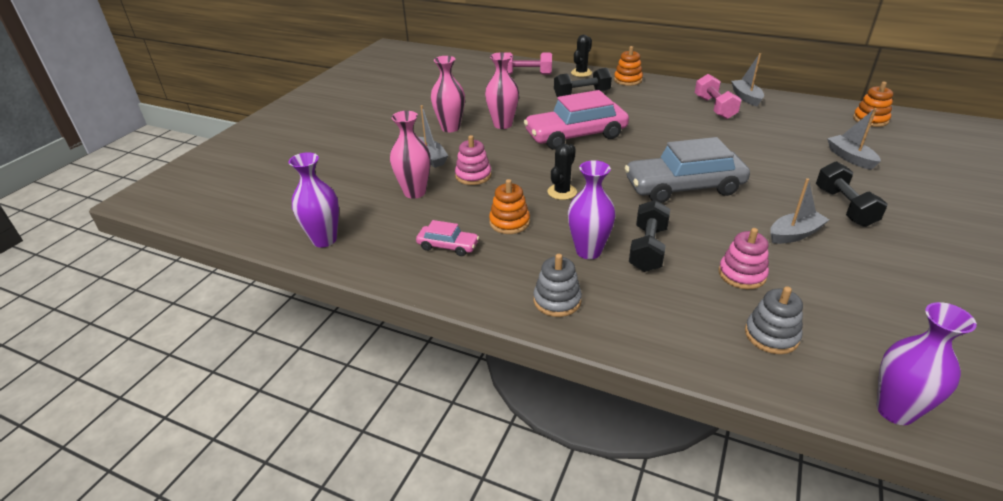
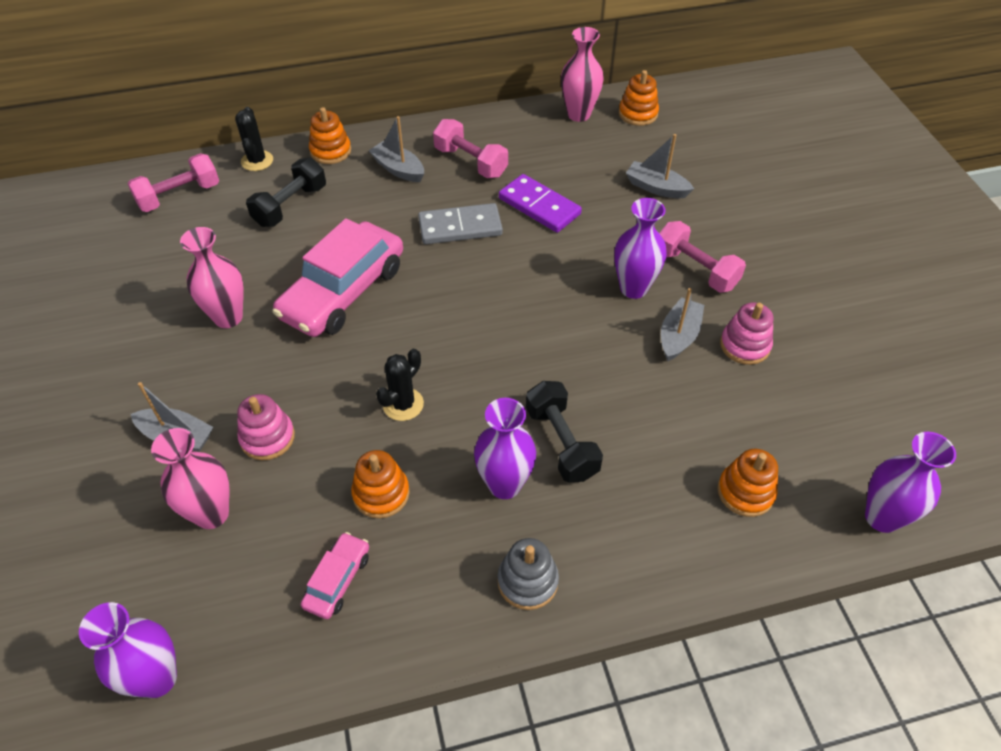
camera: 40 degrees left, 15 degrees up
pink car [416,220,479,256] -> pink car turned 45 degrees counterclockwise [301,532,369,619]
pink vase [431,56,465,132] -> pink vase moved to [561,27,604,122]
black cactus [547,144,577,200] -> black cactus turned 45 degrees clockwise [376,349,424,421]
grey car [625,137,750,203] -> none
pink stacking toy [719,228,769,289] -> pink stacking toy moved to [720,302,773,365]
grey boat [731,53,764,107] -> grey boat moved to [369,116,424,182]
grey stacking toy [745,286,803,354] -> orange stacking toy [718,449,778,517]
black dumbbell [816,161,887,227] -> pink dumbbell [660,221,746,293]
none -> grey domino [418,203,503,244]
none -> purple domino [499,174,582,233]
none -> purple vase [614,198,667,299]

